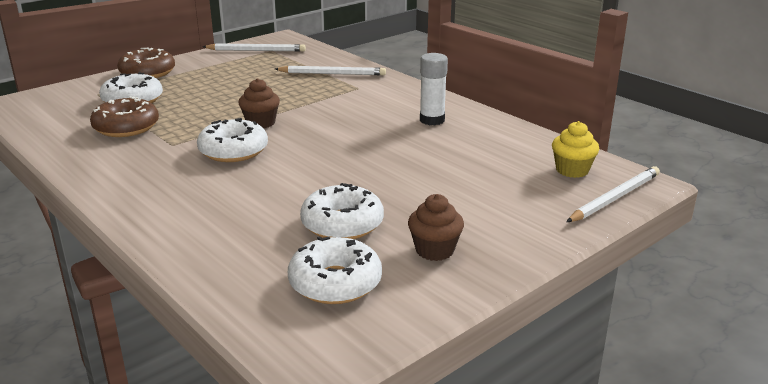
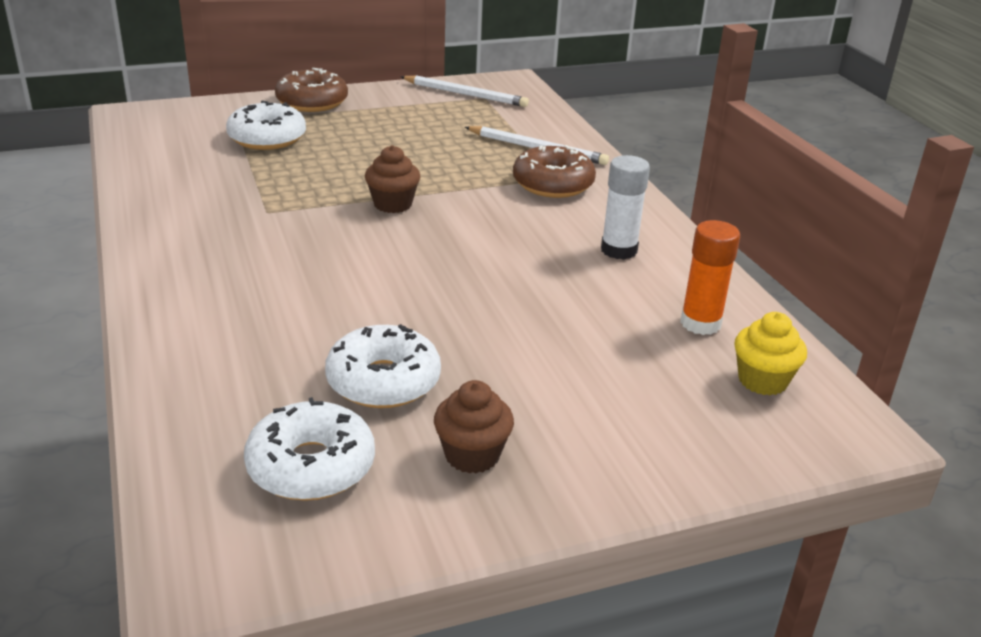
camera: 20 degrees right, 5 degrees up
brown donut [90,96,159,137] -> brown donut moved to [513,145,596,198]
white donut [197,118,268,162] -> none
white pencil [566,166,660,222] -> none
none -> orange glue stick [680,220,740,335]

